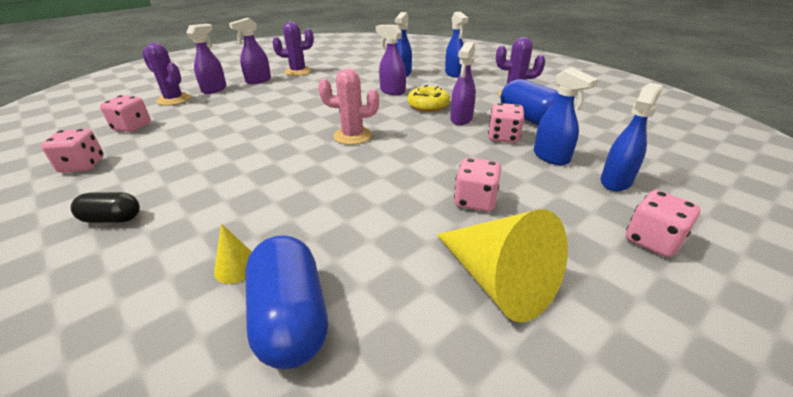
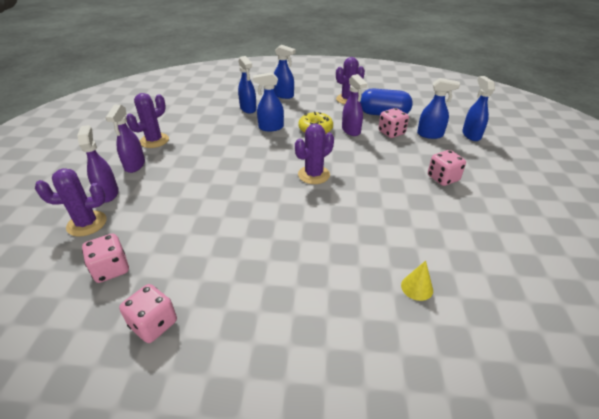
camera: 45 degrees left, 5 degrees up
black capsule [71,192,140,223] -> none
blue capsule [245,235,328,369] -> none
pink cactus [318,68,379,145] -> purple cactus [295,124,334,184]
purple spray bottle [376,25,406,95] -> blue spray bottle [253,72,284,131]
yellow cone [437,209,568,322] -> none
pink dice [626,190,700,258] -> none

